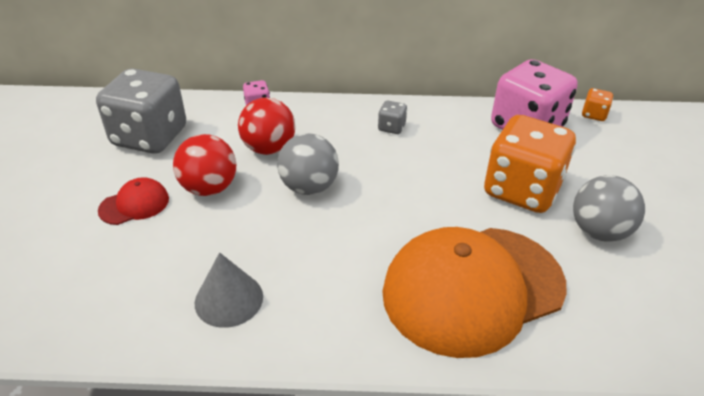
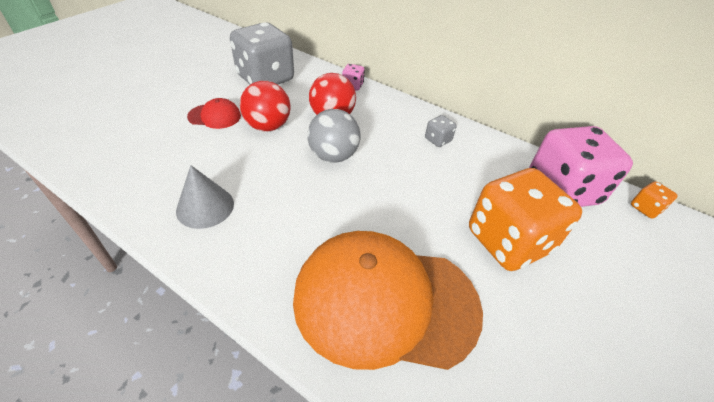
camera: 30 degrees right, 5 degrees up
grey ball [573,175,645,242] -> none

